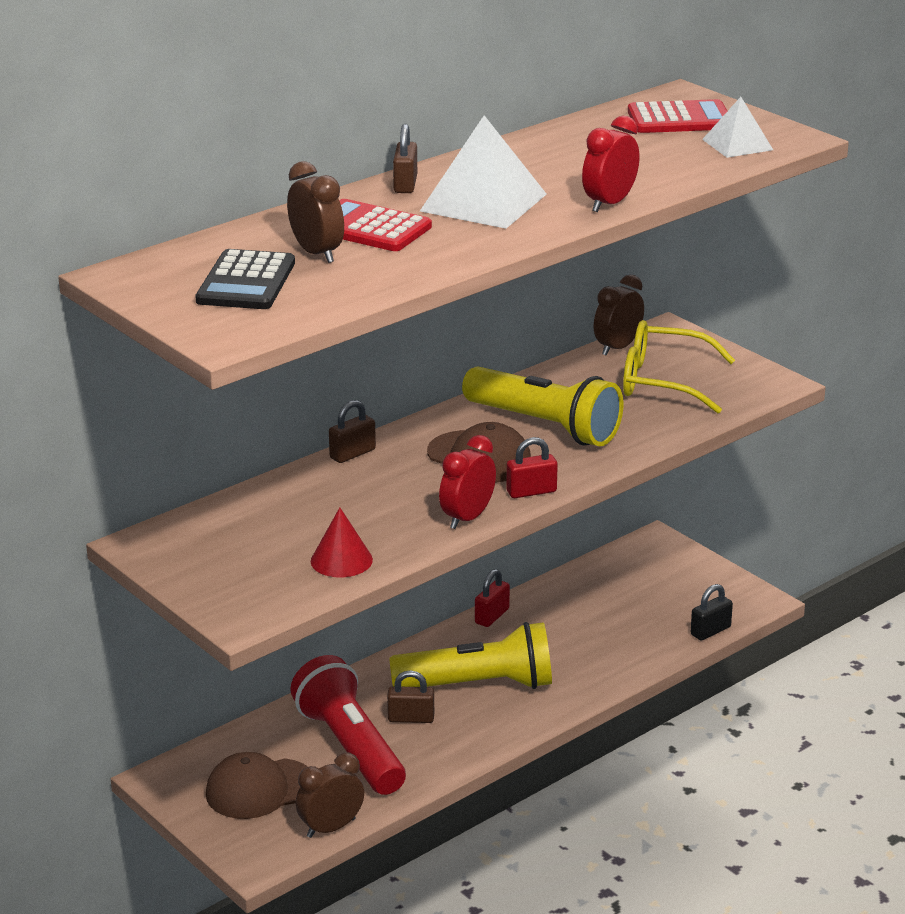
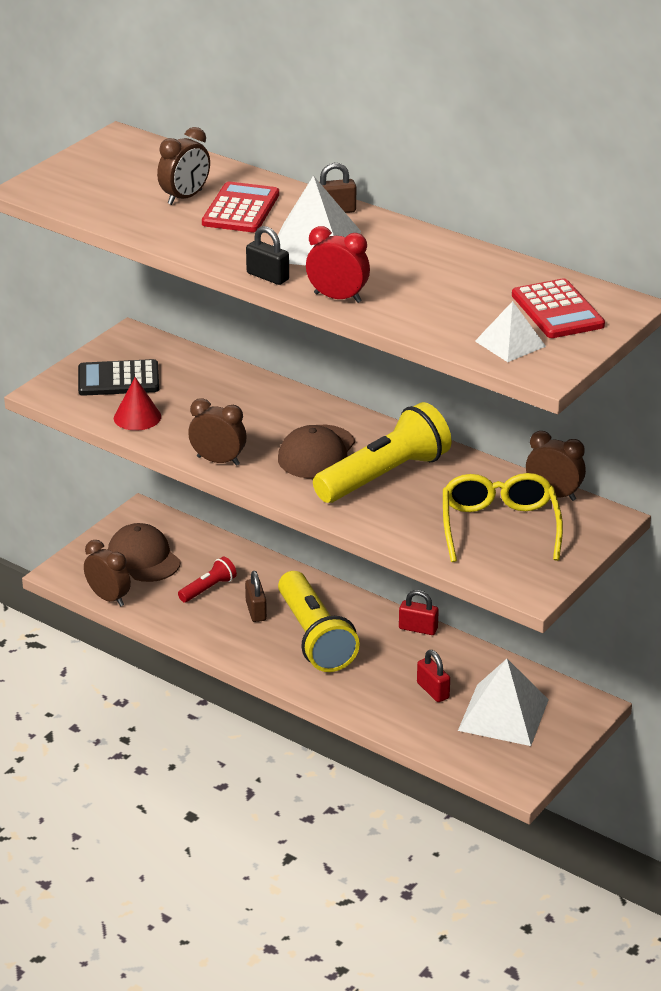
camera: 75 degrees right, 5 degrees up
black calculator [195,249,295,309] -> black calculator moved to [78,359,159,396]
red flashlight [290,655,406,795] -> red flashlight [178,557,237,602], size x0.47
brown padlock [329,400,376,463] -> none
red clock [439,435,496,529] -> brown clock [188,398,247,466]
yellow flashlight [462,367,623,446] -> yellow flashlight turned 150 degrees counterclockwise [313,402,452,503]
red padlock [506,437,558,498] -> red padlock moved to [417,650,450,702]
black padlock [691,584,733,640] -> black padlock moved to [246,226,289,285]
none -> white pyramid [458,659,549,746]

